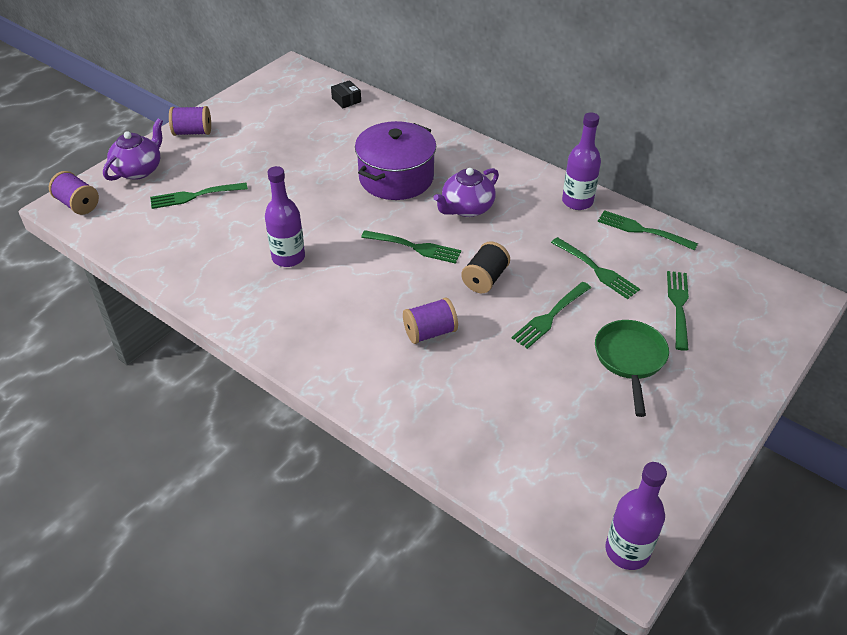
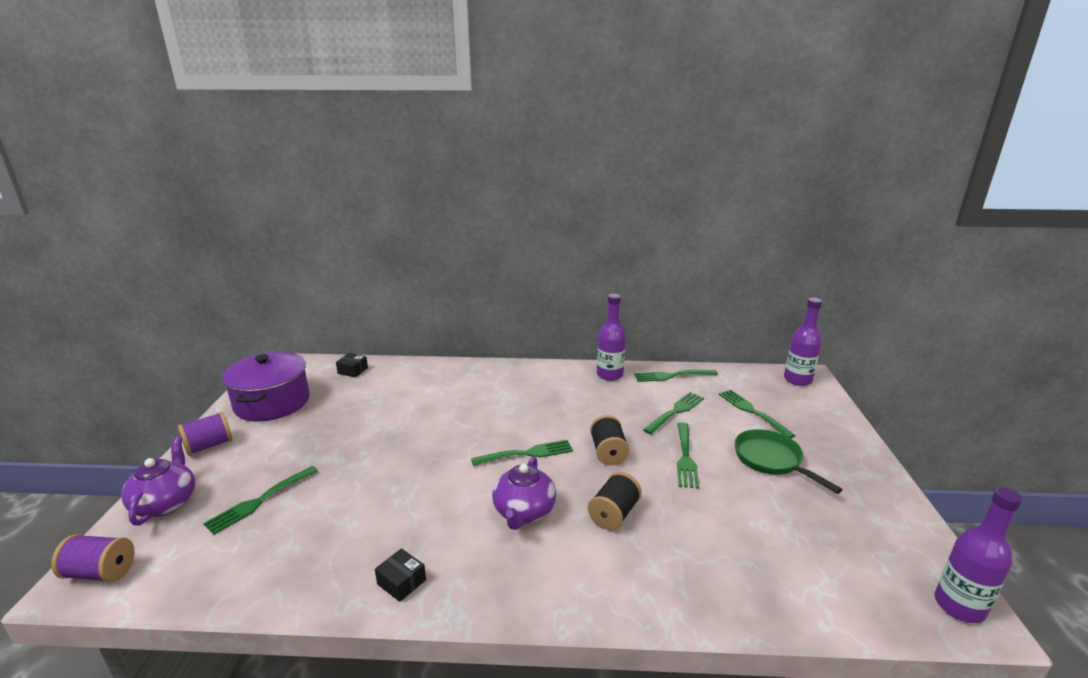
camera: 35 degrees left, 20 degrees down
purple bottle [265,166,305,267] -> purple bottle moved to [784,298,822,386]
purple pot [355,121,436,200] -> purple pot moved to [222,351,310,422]
purple spool [403,298,458,344] -> black spool [588,472,642,530]
purple teapot [433,168,499,217] -> purple teapot moved to [492,456,556,530]
green fork [551,237,640,299] -> green fork turned 60 degrees counterclockwise [643,392,704,434]
none -> black box [375,548,426,602]

